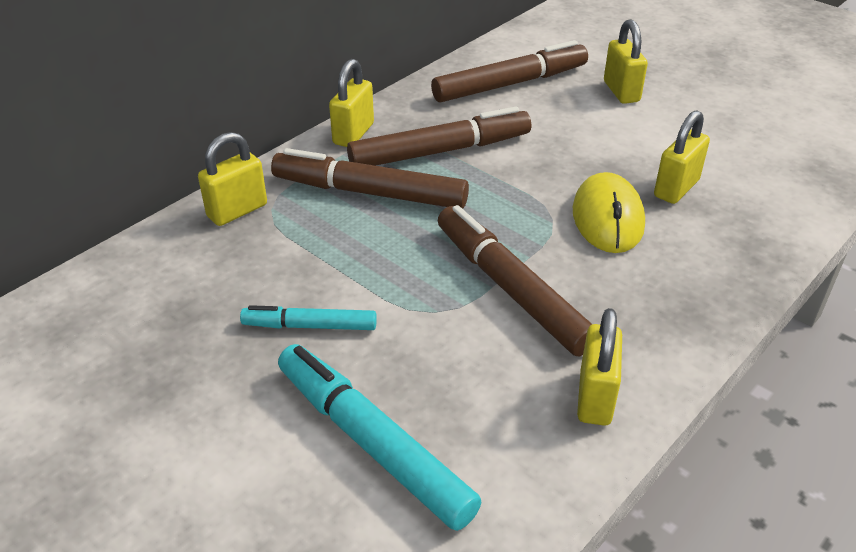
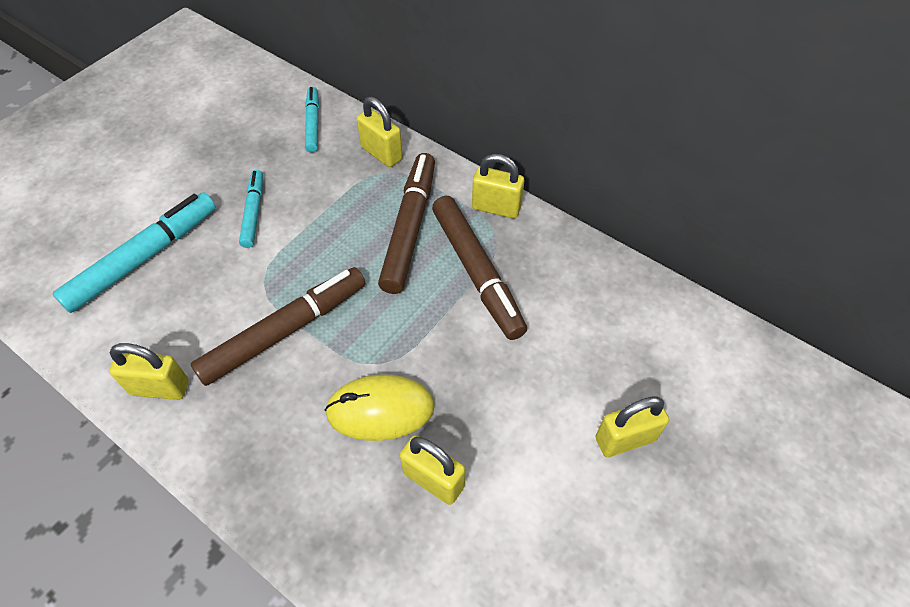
camera: 85 degrees right, 15 degrees up
brown marker [431,40,588,103] -> none
none -> turquoise marker [305,87,319,152]

